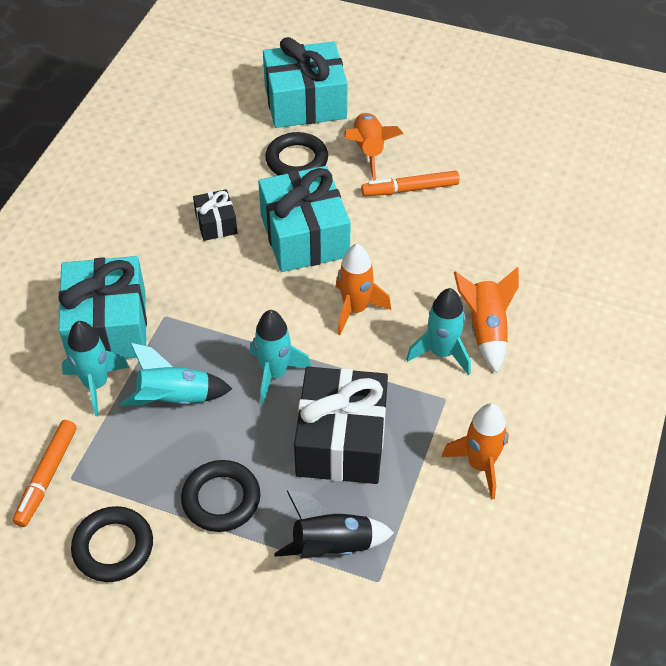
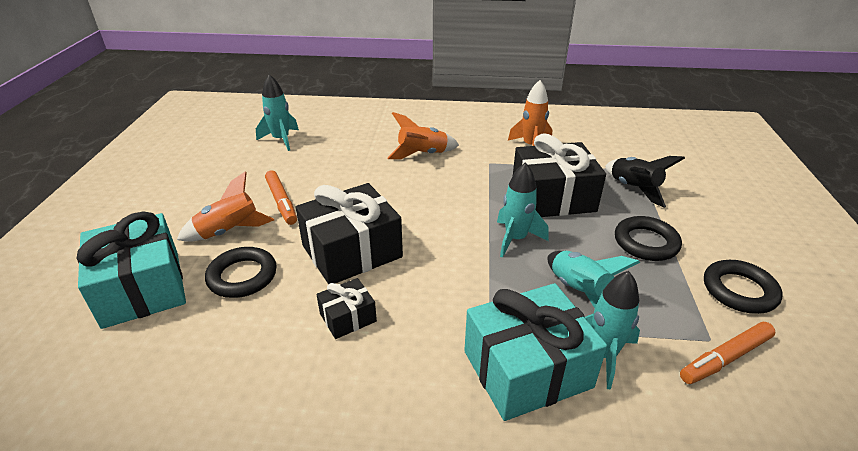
camera: 105 degrees left, 15 degrees down
orange marker [13,420,77,527] -> orange marker turned 150 degrees clockwise [680,322,775,384]
turquoise gift [258,166,351,272] -> black gift [296,183,403,284]
orange rocket [335,243,391,335] -> none
turquoise rocket [406,288,471,375] -> turquoise rocket moved to [256,74,299,151]

